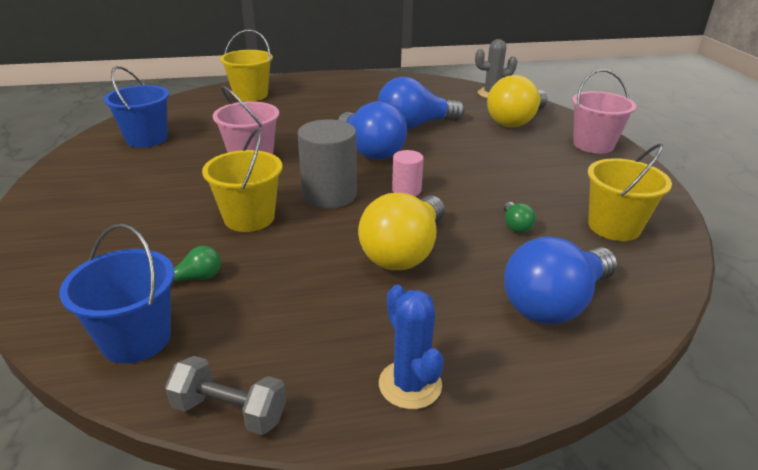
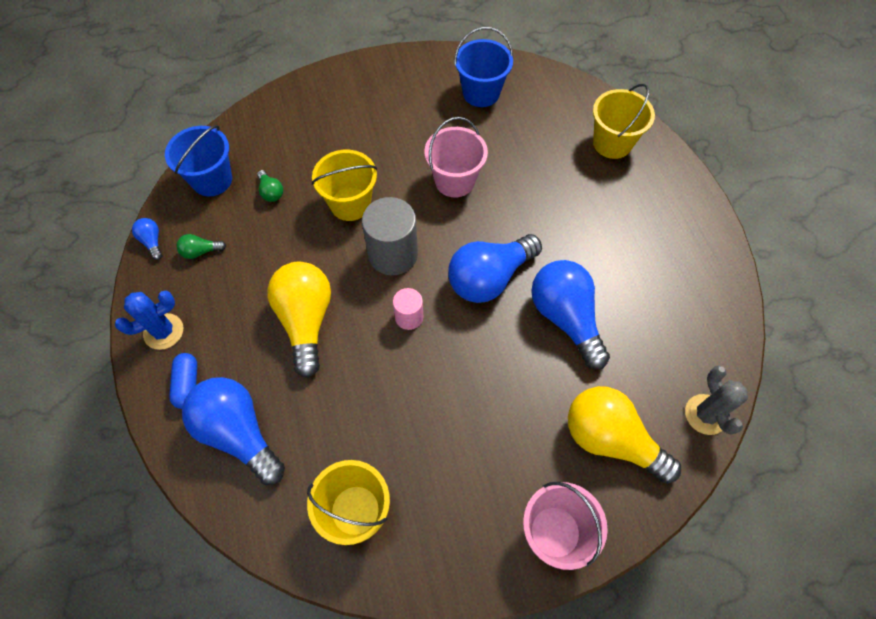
camera: 85 degrees right, 30 degrees up
grey dumbbell [165,356,286,435] -> blue light bulb [132,218,162,260]
yellow light bulb [358,193,445,270] -> yellow light bulb turned 60 degrees clockwise [267,262,331,378]
green light bulb [504,202,536,233] -> green light bulb moved to [177,234,226,259]
none -> blue capsule [169,353,197,409]

